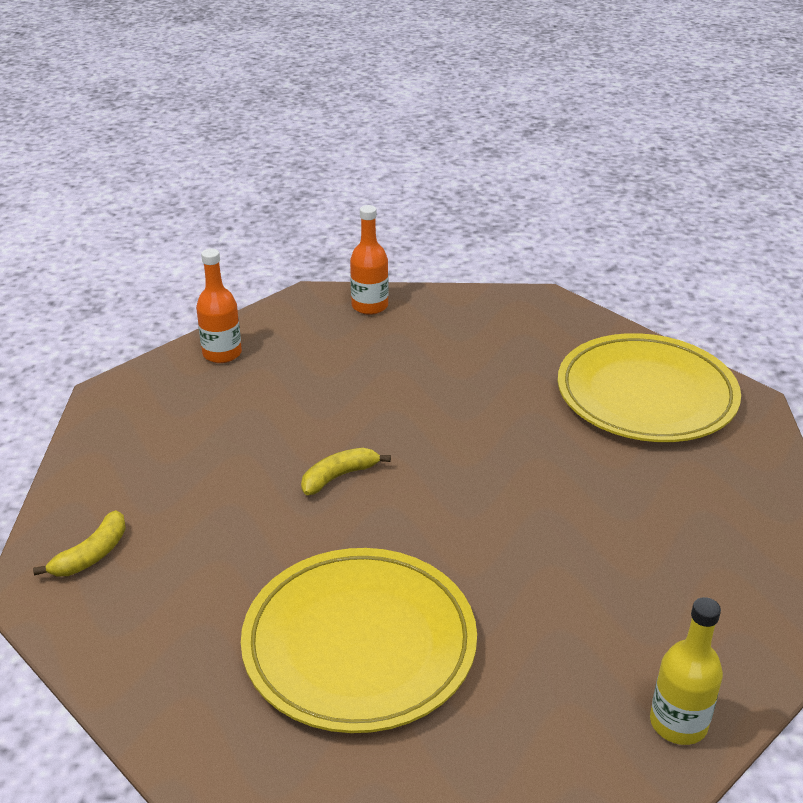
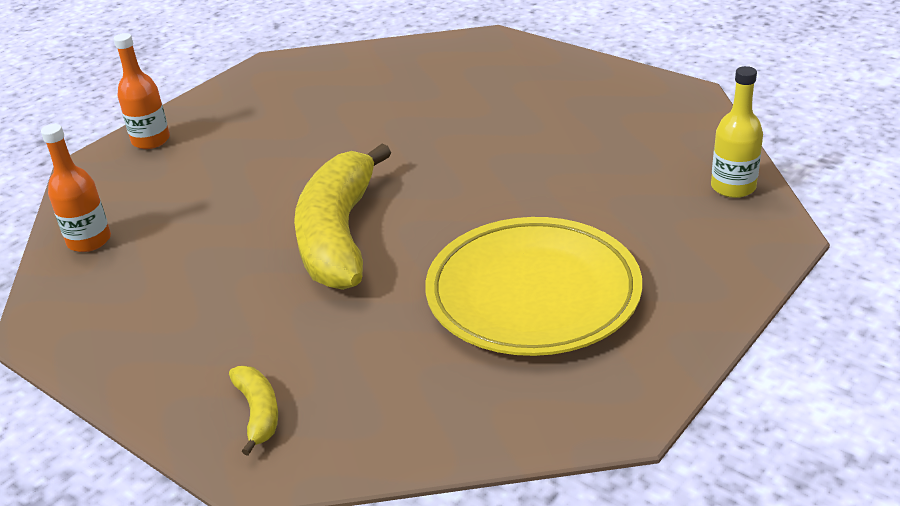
camera: 50 degrees left, 0 degrees up
yellow banana [301,448,391,495] -> yellow banana [294,144,391,290], size x2.32
yellow plate [558,333,741,442] -> none

